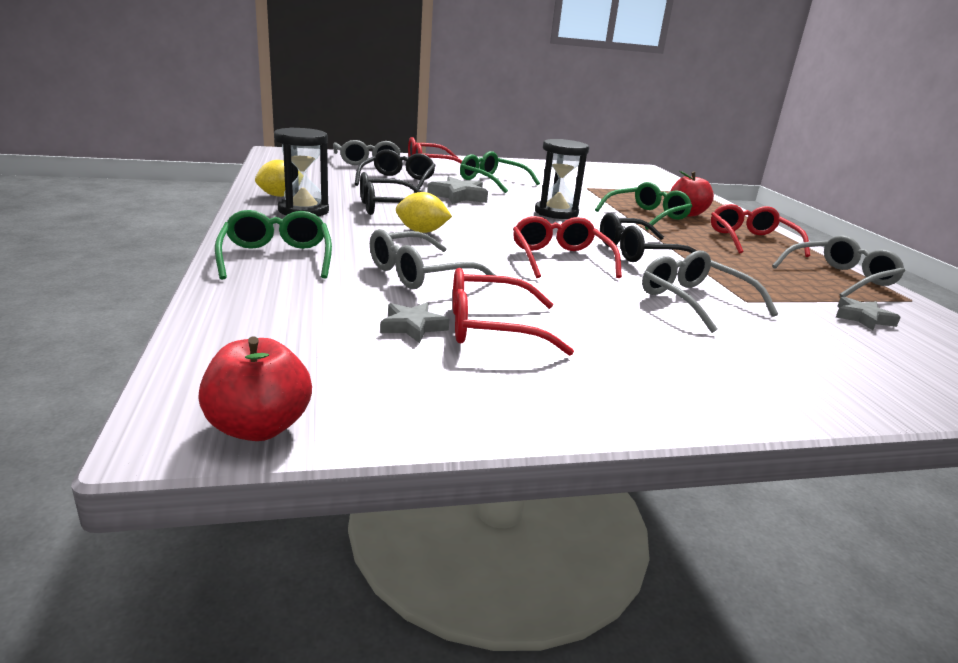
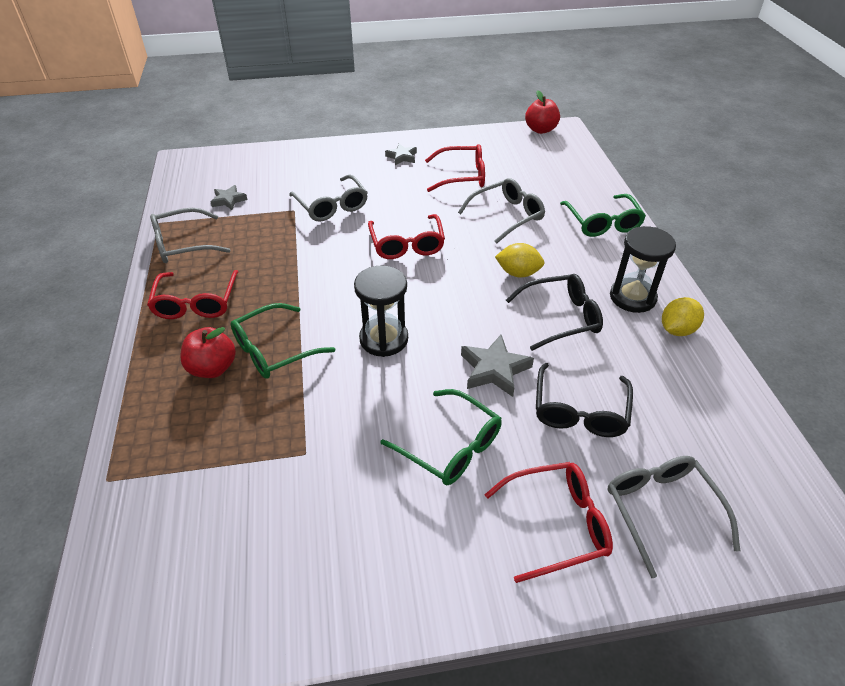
camera: 175 degrees left, 20 degrees up
grey star [380,302,449,343] -> grey star moved to [385,144,417,165]
black glasses [600,212,697,262] -> none

